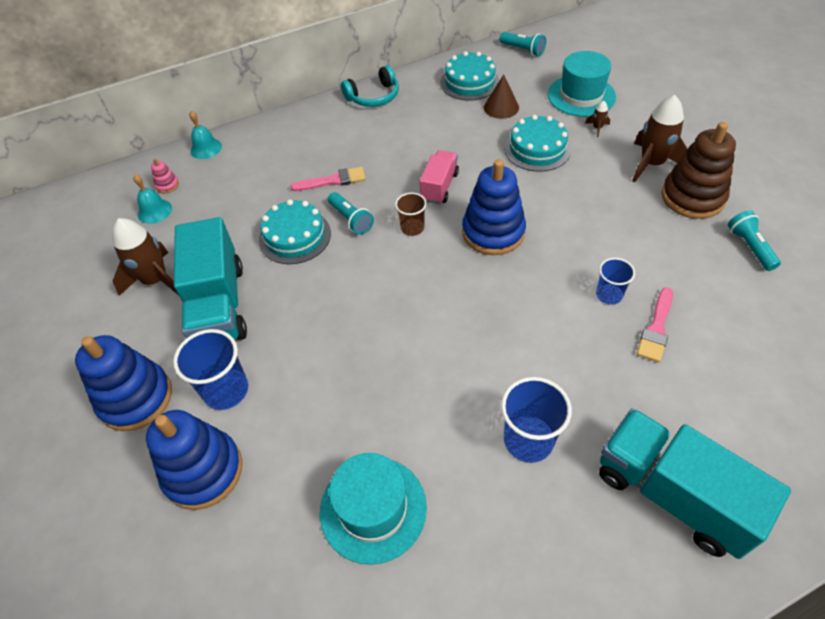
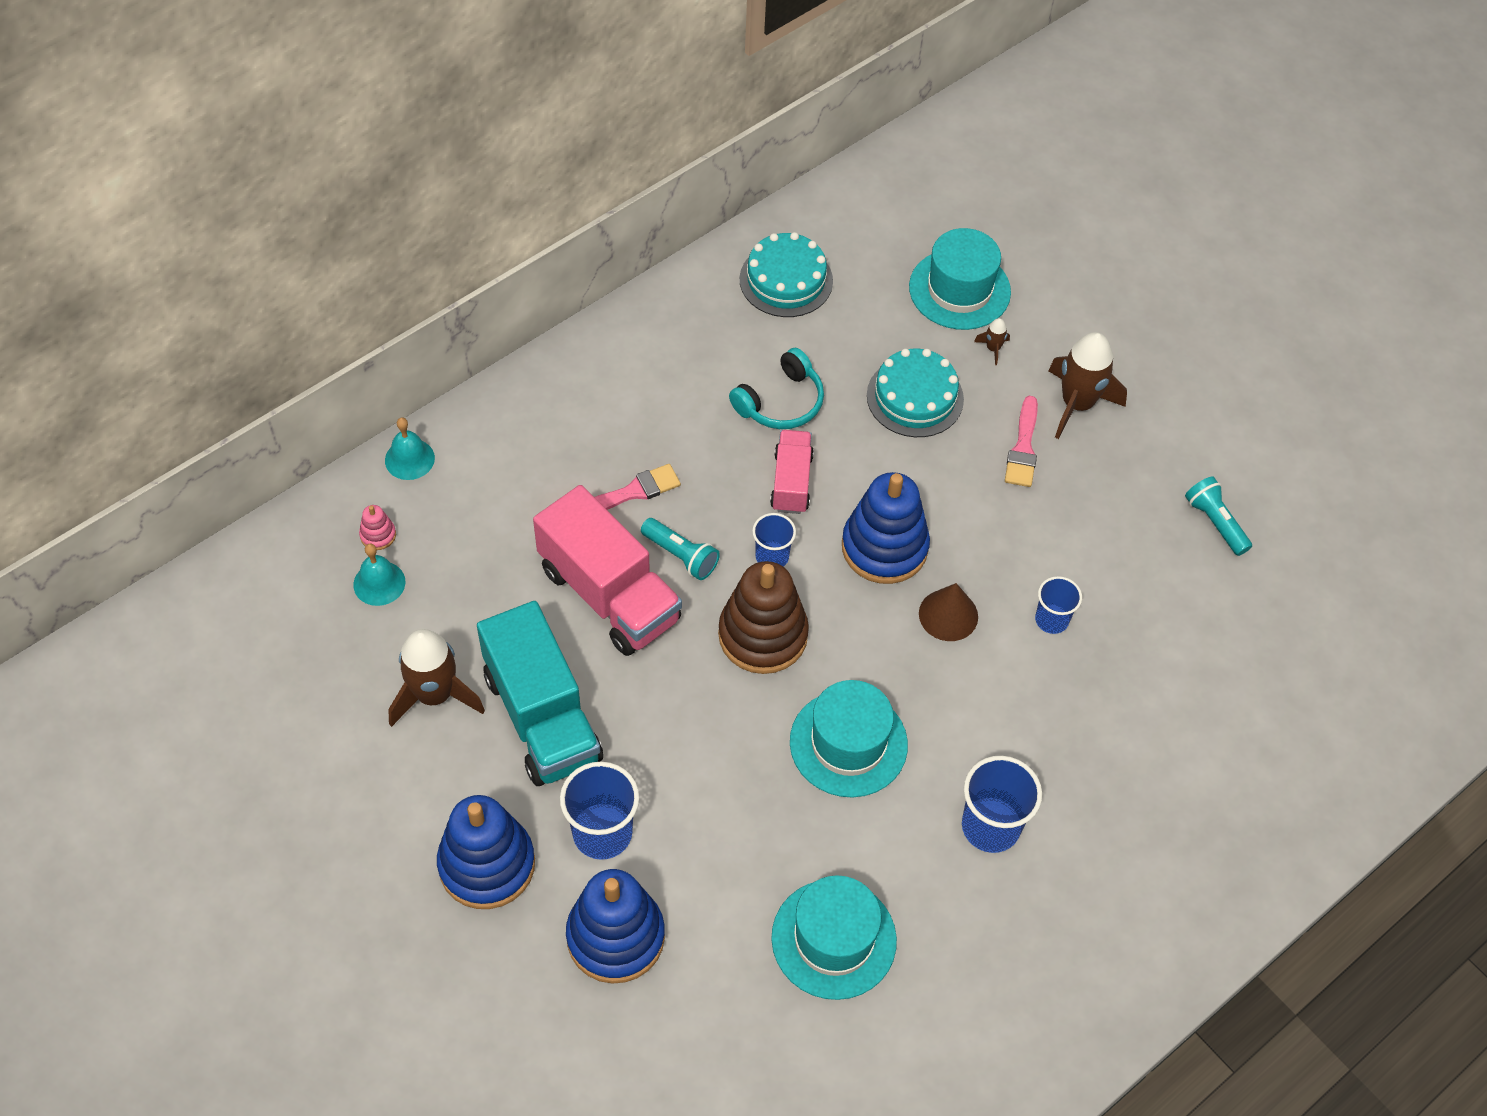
camera: 20 degrees left, 5 degrees up
turquoise cake [259,199,331,264] -> pink truck [533,485,682,656]
turquoise headphones [341,65,399,107] -> turquoise headphones moved to [729,348,824,429]
brown cup [395,192,427,236] -> blue cup [752,513,796,567]
brown cone [484,74,519,119] -> brown cone moved to [919,583,978,641]
turquoise flashlight [500,32,546,56] -> none
turquoise truck [599,408,791,559] -> none
pink brush [637,287,673,362] -> pink brush moved to [1005,396,1038,487]
brown stacking toy [662,122,736,219] -> brown stacking toy moved to [718,561,809,674]
none -> turquoise hat [790,680,908,797]

